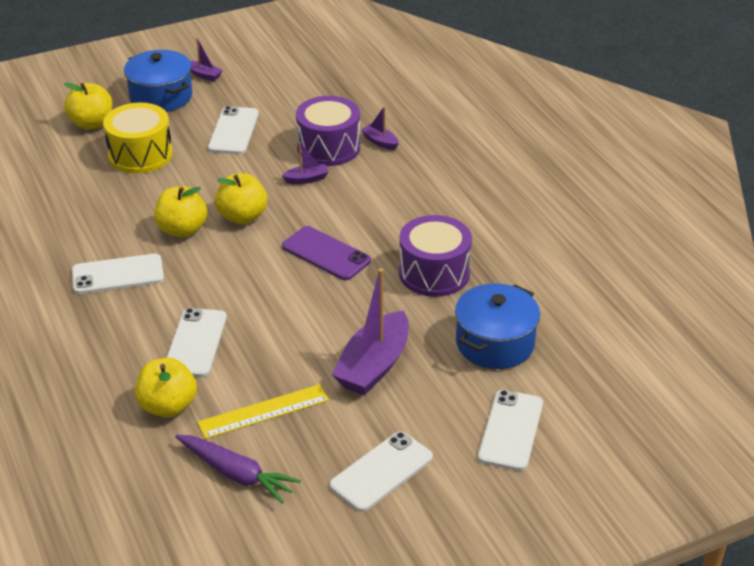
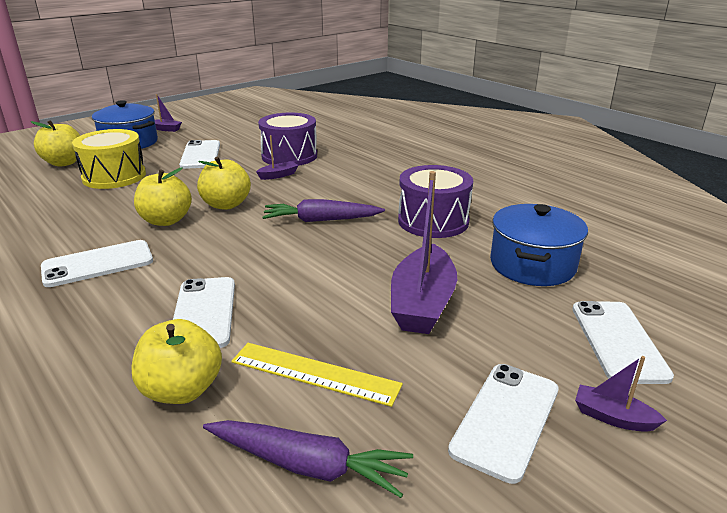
camera: 15 degrees left, 10 degrees down
yellow ruler [197,384,329,439] -> yellow ruler turned 60 degrees clockwise [231,343,403,407]
purple phone [282,226,371,280] -> purple carrot [262,199,385,222]
purple boat [361,106,399,150] -> purple boat moved to [575,356,667,432]

